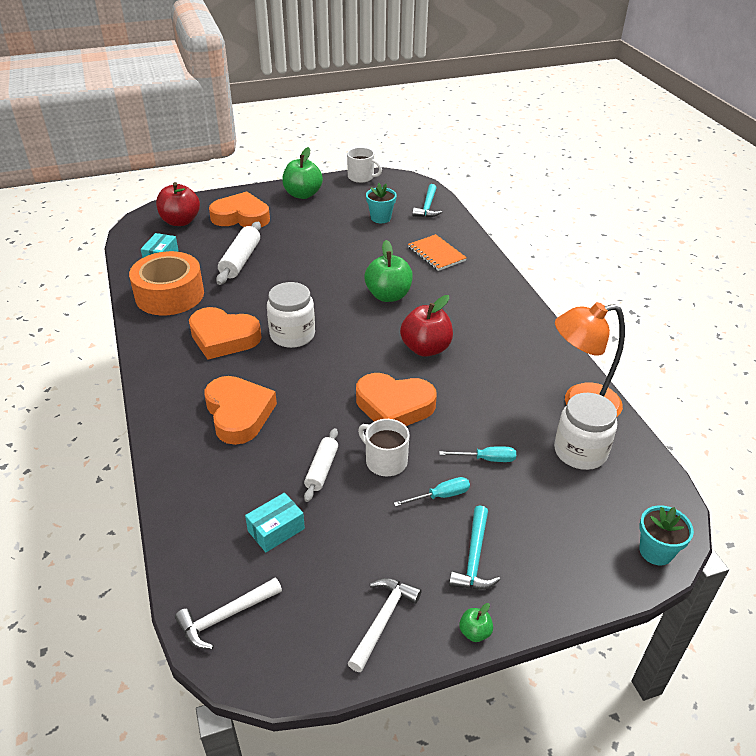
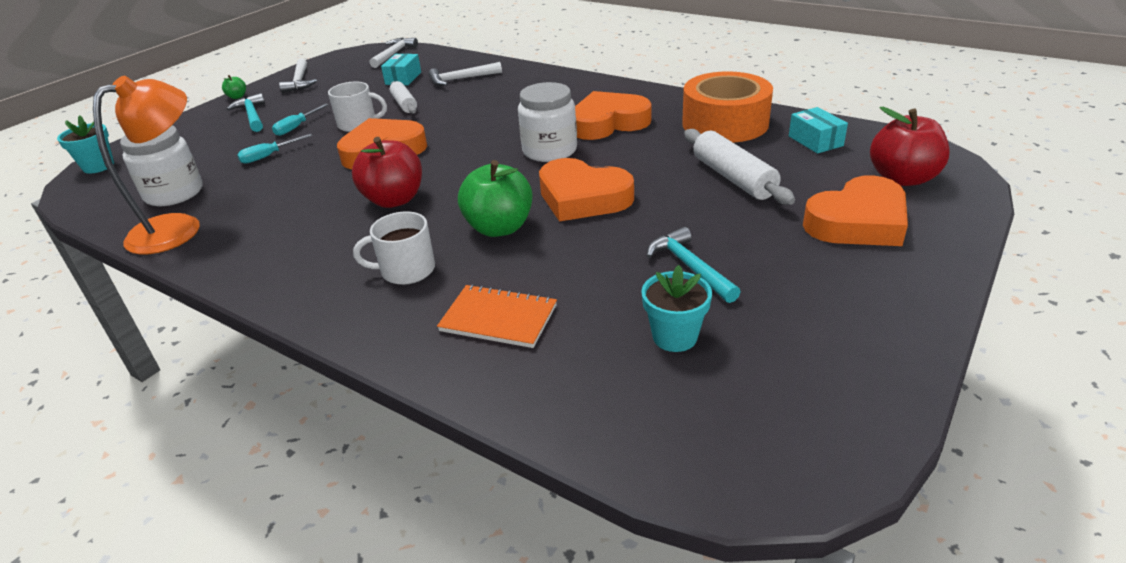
camera: 145 degrees right, 5 degrees down
orange heart [205,376,277,445] -> orange heart moved to [539,158,634,222]
green apple [282,147,323,199] -> none
white mug [347,147,382,183] -> white mug moved to [353,211,435,285]
turquoise hammer [412,184,442,218] -> turquoise hammer moved to [647,227,740,303]
none -> white hammer [429,62,502,86]

